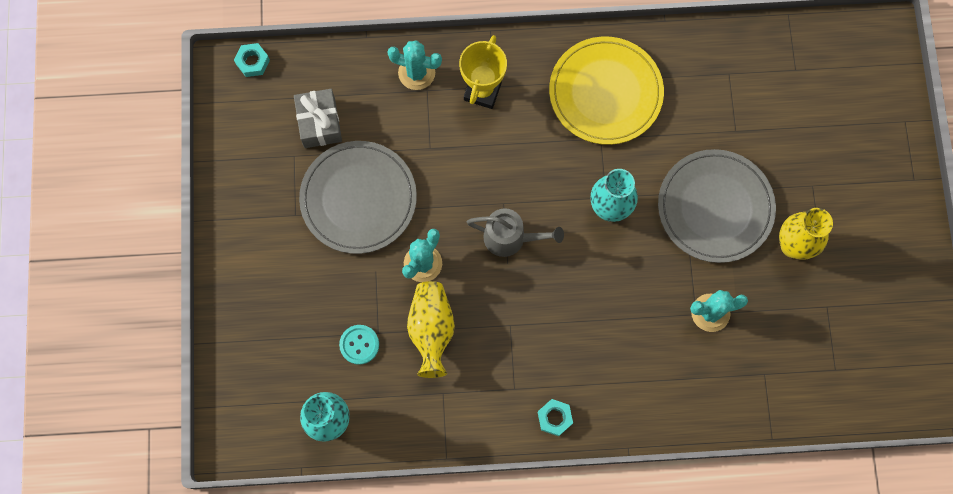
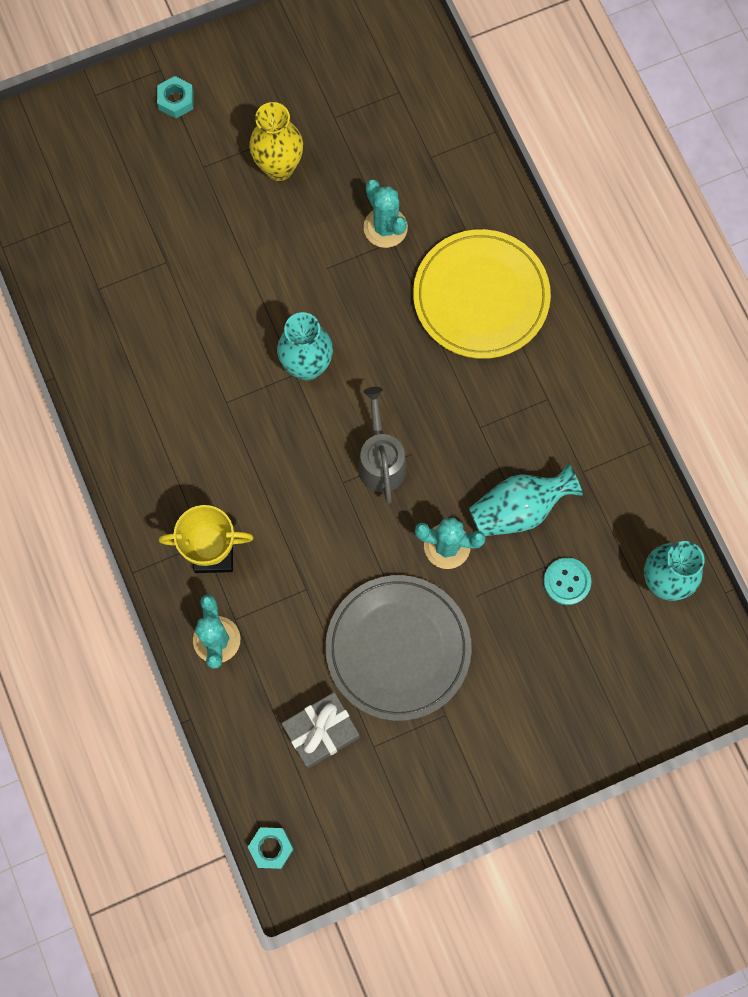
camera: 110 degrees left, 0 degrees up
yellow vase [407,281,455,378] -> turquoise vase [469,464,583,536]
turquoise nut [537,399,573,436] -> turquoise nut moved to [157,76,194,118]
yellow plate [549,36,664,145] -> yellow plate moved to [413,229,551,359]
grey plate [658,149,776,263] -> none

